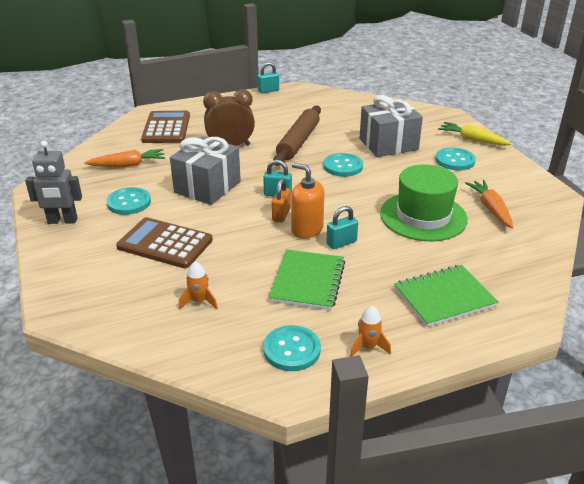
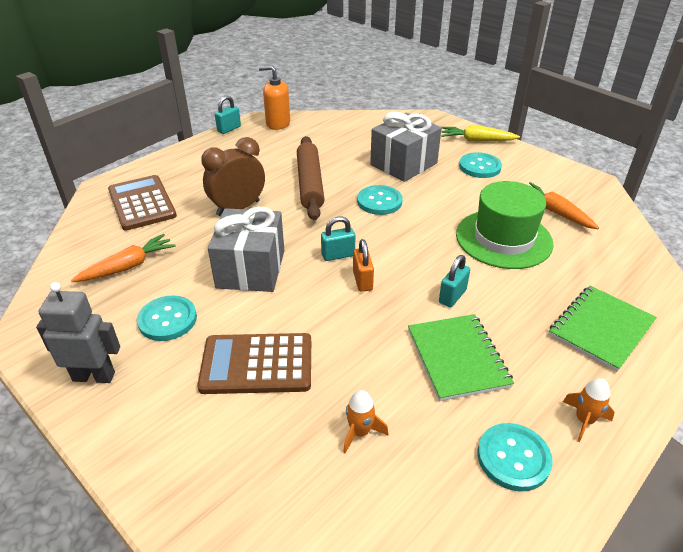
camera: 25 degrees left, 5 degrees up
grey robot [25,141,82,224] -> grey robot turned 150 degrees counterclockwise [36,282,120,383]
orange soap dispenser [291,163,324,239] -> orange soap dispenser moved to [259,65,290,130]

